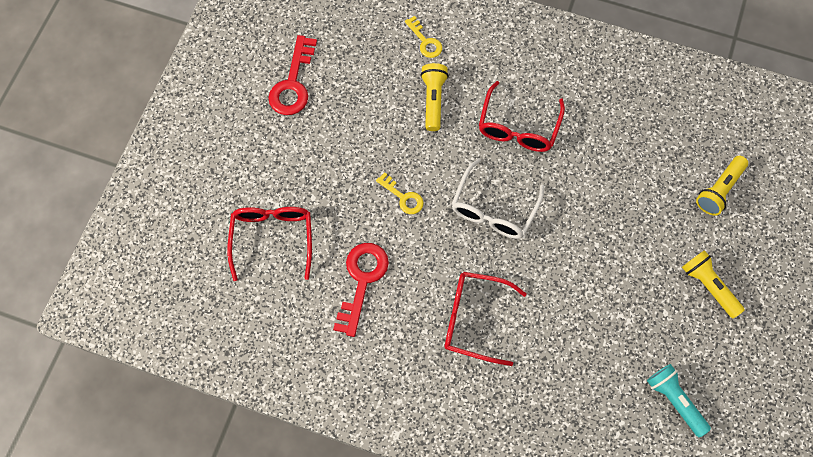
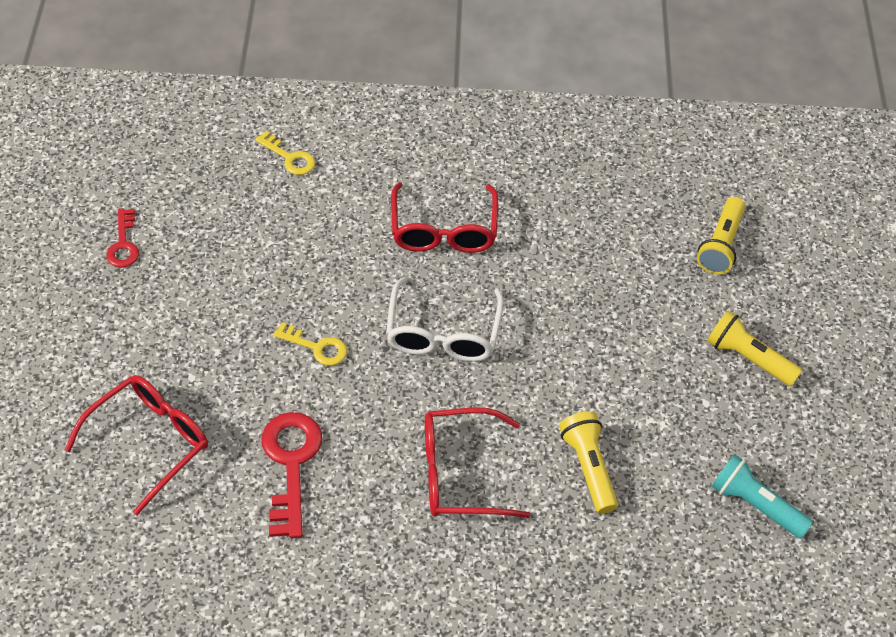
camera: 20 degrees left, 15 degrees down
red glasses [227,207,312,281] -> red glasses turned 60 degrees clockwise [65,375,208,515]
red key [268,35,317,115] -> red key [106,209,139,267], size x0.58
yellow flashlight [420,63,448,131] -> yellow flashlight moved to [559,411,618,514]

